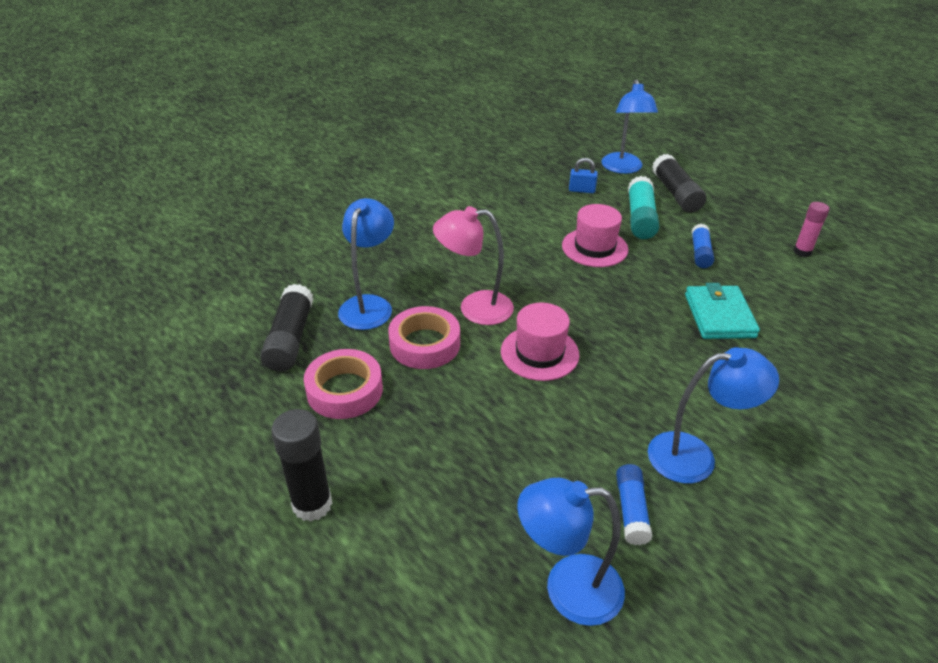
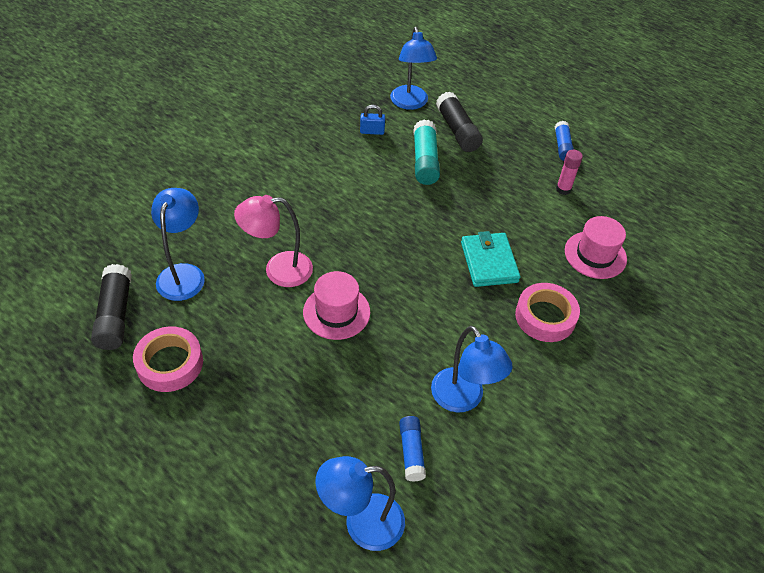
camera: 10 degrees left, 10 degrees up
black glue stick [271,409,332,522] -> none
pink tape [388,306,460,369] -> pink tape moved to [515,283,580,342]
pink hat [562,204,628,267] -> pink hat moved to [565,216,627,279]
blue lamp [648,347,779,484] -> blue lamp turned 75 degrees clockwise [431,326,513,413]
blue glue stick [692,224,714,268] -> blue glue stick moved to [555,121,574,161]

